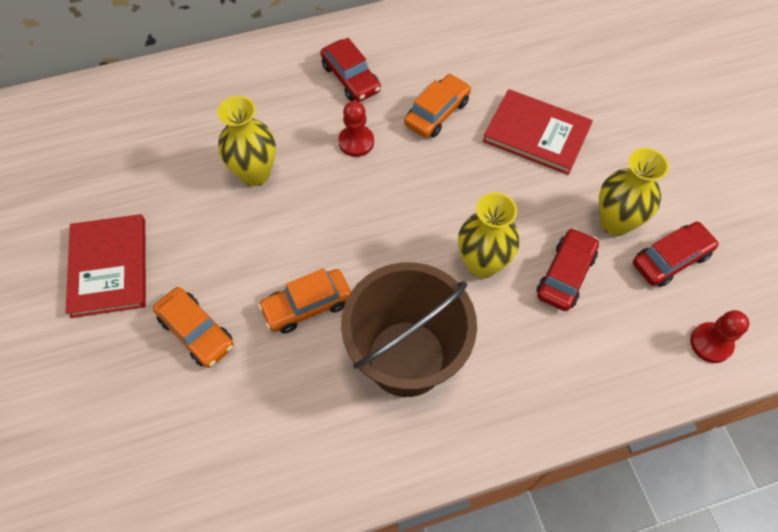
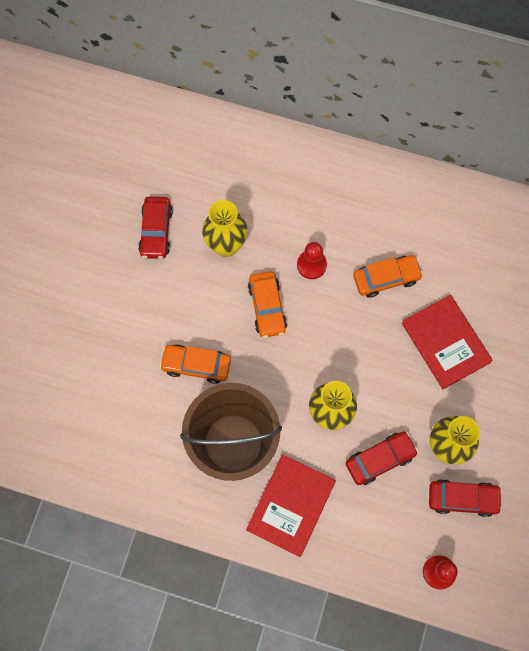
camera: 35 degrees right, 10 degrees up
red book [66,214,146,318] -> red book moved to [246,455,336,557]
orange car [153,287,234,368] -> orange car moved to [248,271,287,338]
red car [320,38,381,102] -> red car moved to [138,197,173,259]

